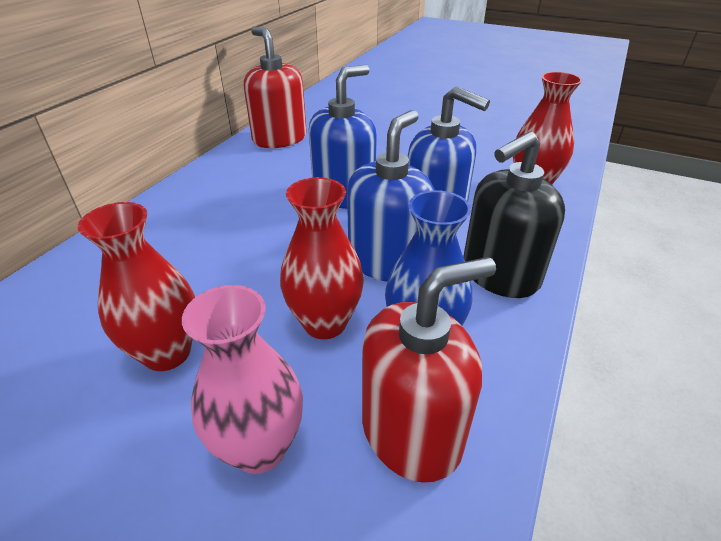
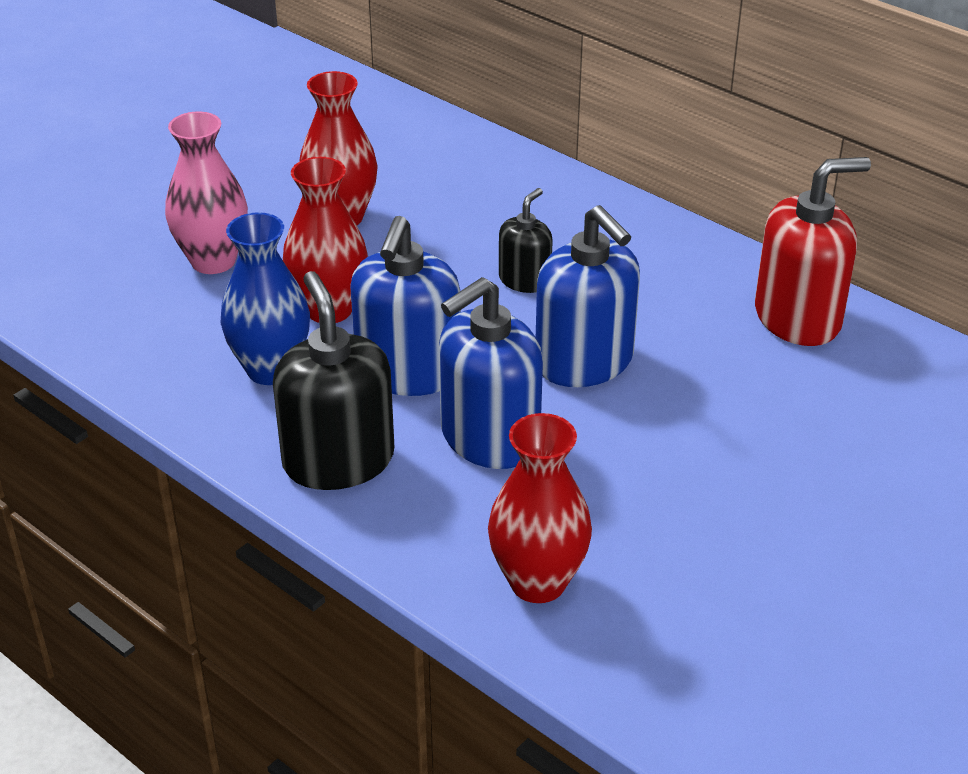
camera: 105 degrees right, 0 degrees up
blue soap dispenser [347,110,435,282] -> blue soap dispenser turned 60 degrees clockwise [350,216,461,396]
red soap dispenser [362,257,496,483] -> none
none -> black soap dispenser [499,188,553,293]

